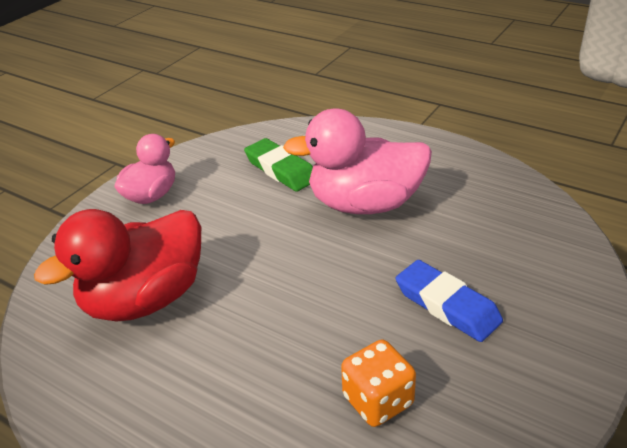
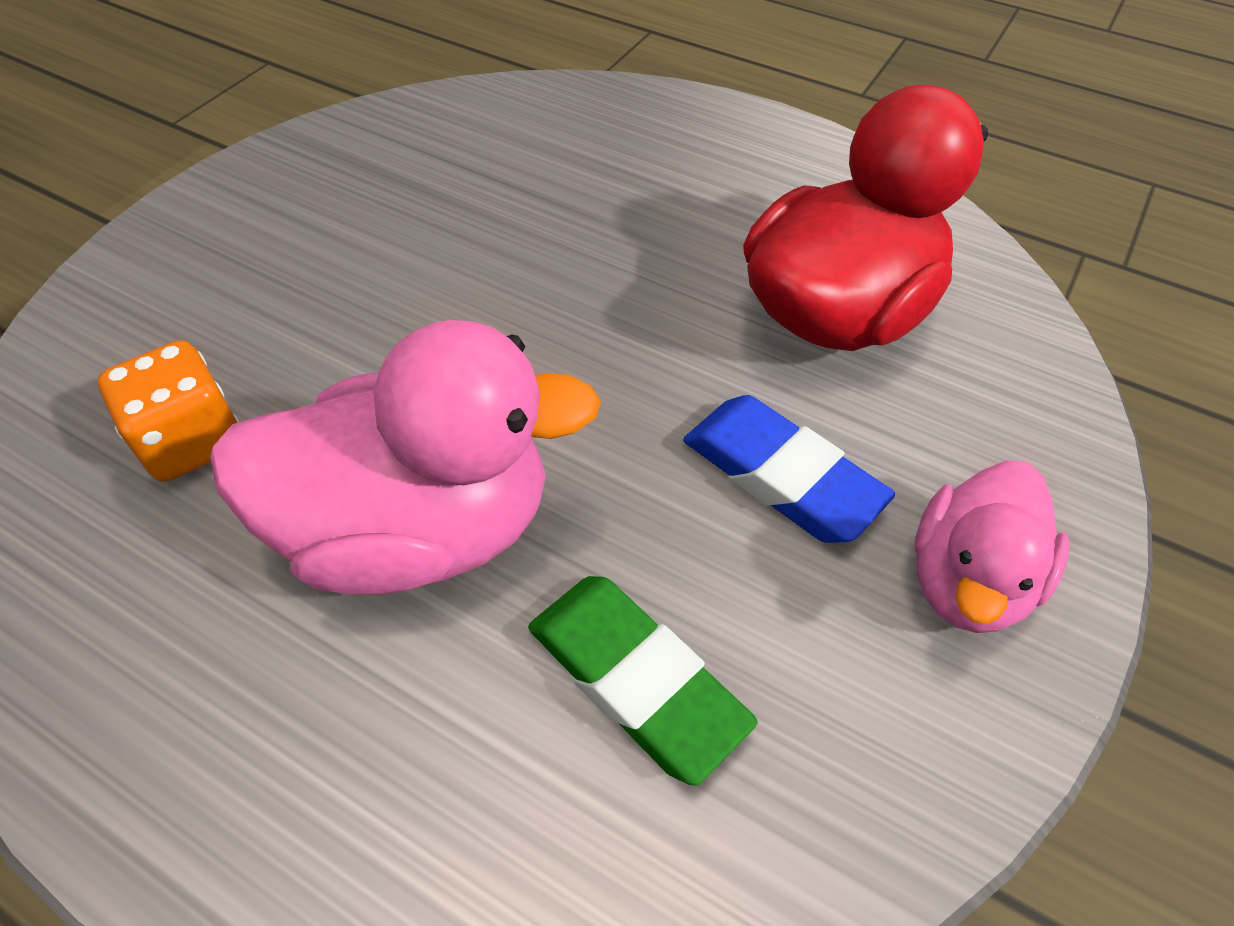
camera: 175 degrees right, 15 degrees up
orange dice [341,339,416,427] -> orange dice moved to [98,340,240,482]
blue eraser [396,260,503,342] -> blue eraser moved to [683,395,895,543]

